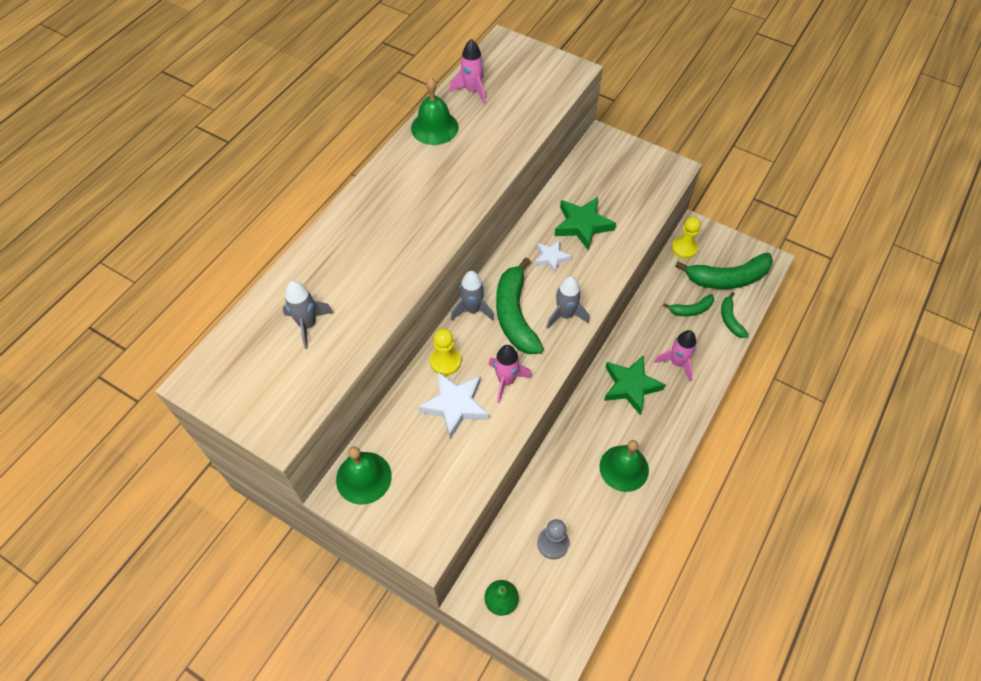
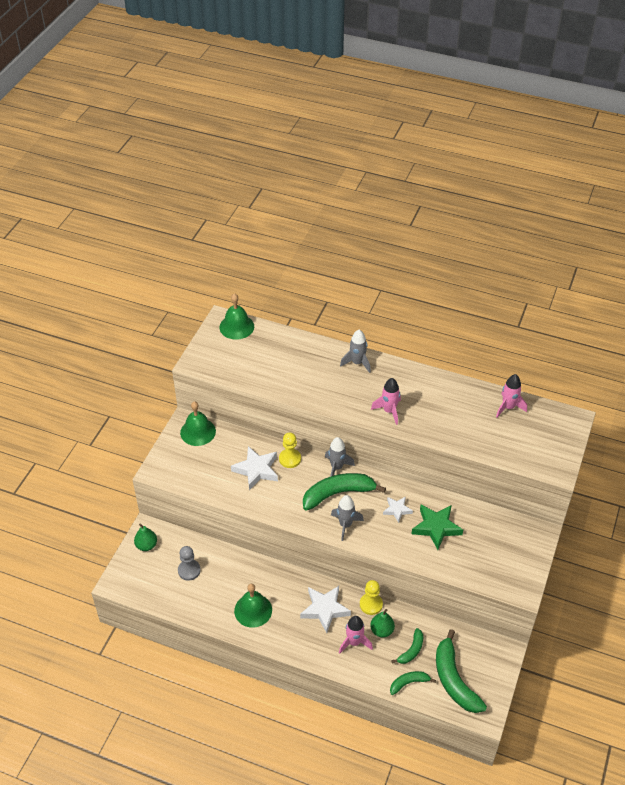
camera: 80 degrees right, 10 degrees down
grey rocket [283,281,333,349] -> grey rocket moved to [340,330,371,373]
green bell [411,77,459,145] -> green bell moved to [220,293,254,340]
pink rocket [489,345,532,403] -> pink rocket moved to [371,378,401,425]
green star [604,356,666,415] -> white star [300,586,351,633]
green banana [663,294,714,316] -> green banana turned 120 degrees counterclockwise [391,628,423,664]
yellow pawn [672,217,701,259] -> yellow pawn moved to [360,580,383,615]
none -> green pear [370,609,395,638]

